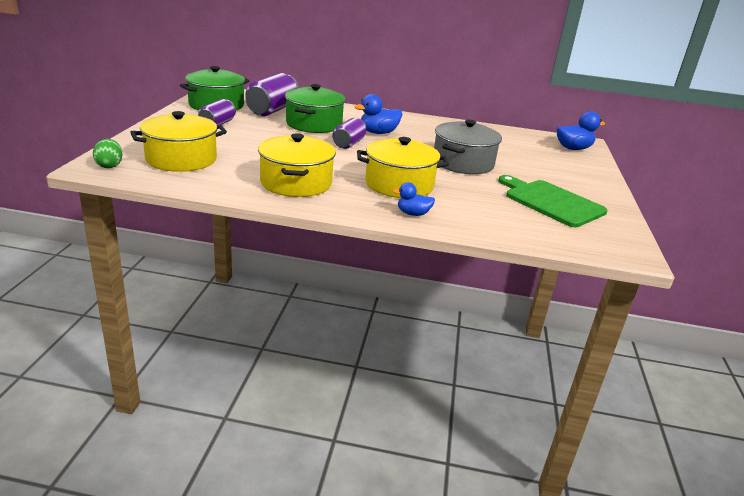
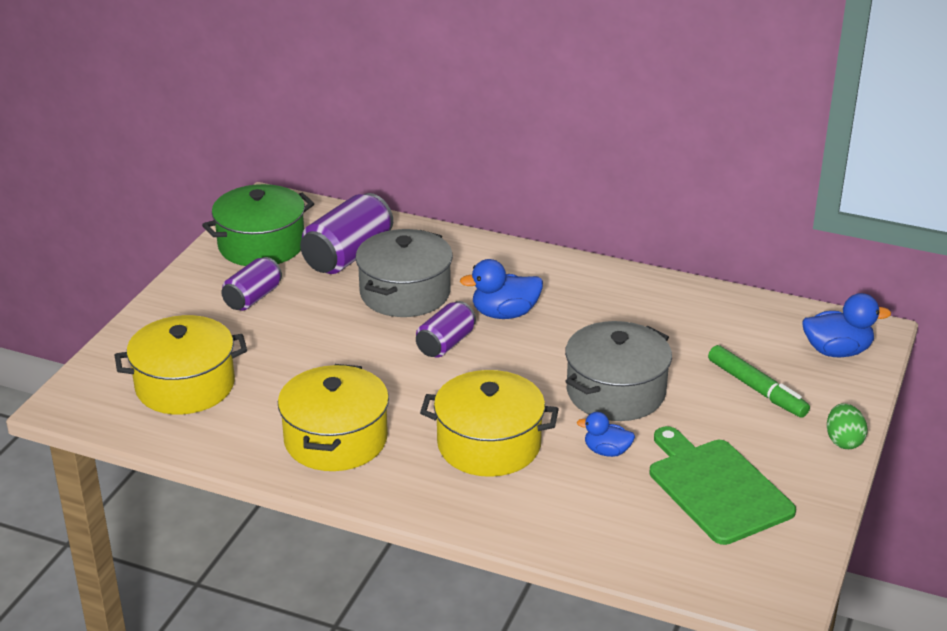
camera: 15 degrees right, 5 degrees up
green egg [93,139,123,168] -> green egg moved to [827,403,867,449]
green pot [285,84,345,133] -> grey pot [356,229,453,317]
blue duck [393,182,435,216] -> blue duck moved to [577,412,635,457]
none -> green marker [708,345,810,418]

